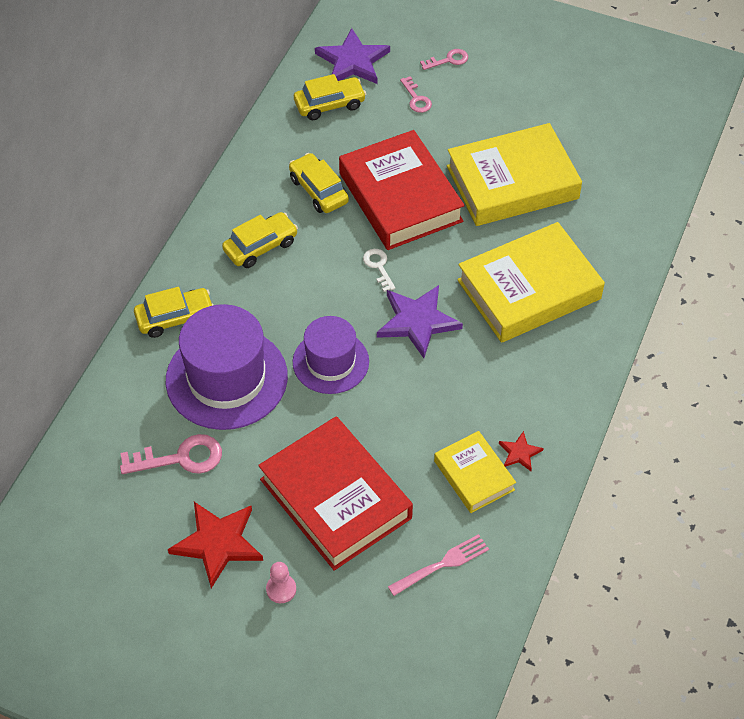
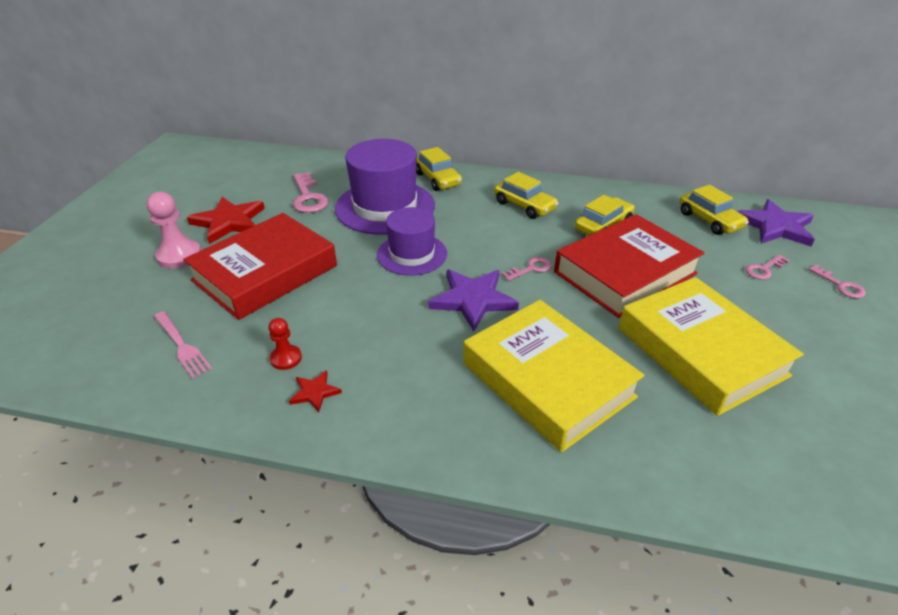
camera: 80 degrees right, 15 degrees down
pink pawn [266,562,296,603] -> pink pawn [146,192,201,269], size x1.68
white key [363,249,395,292] -> pink key [502,257,552,281]
yellow book [434,431,516,513] -> red pawn [268,318,302,370]

